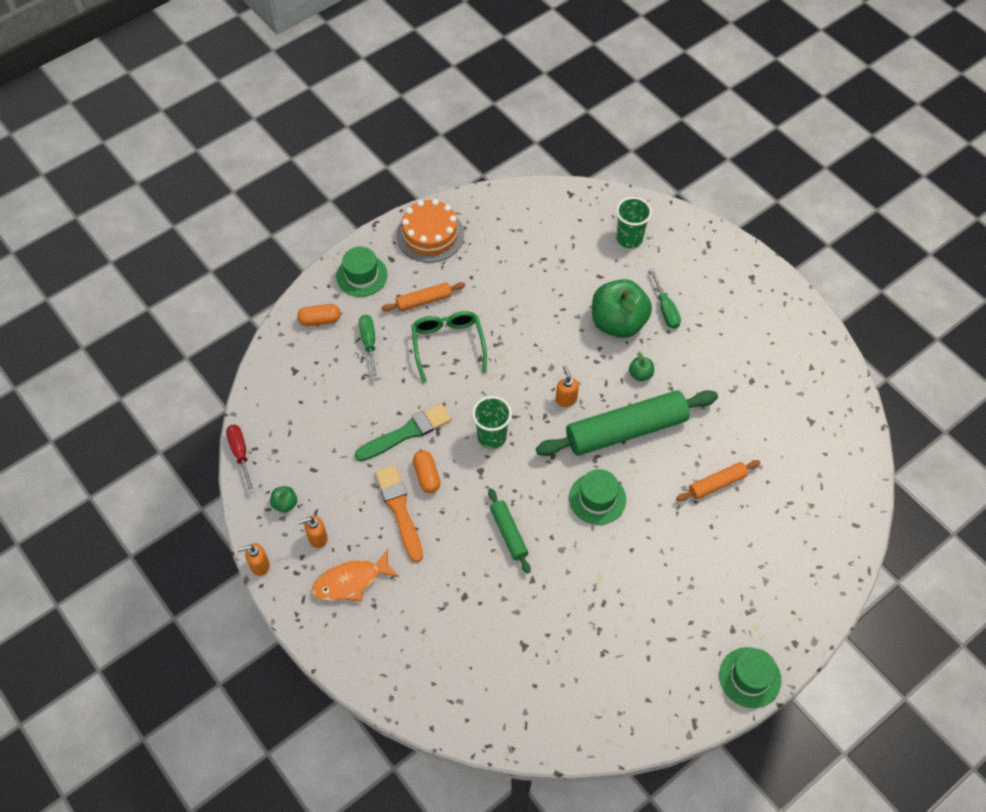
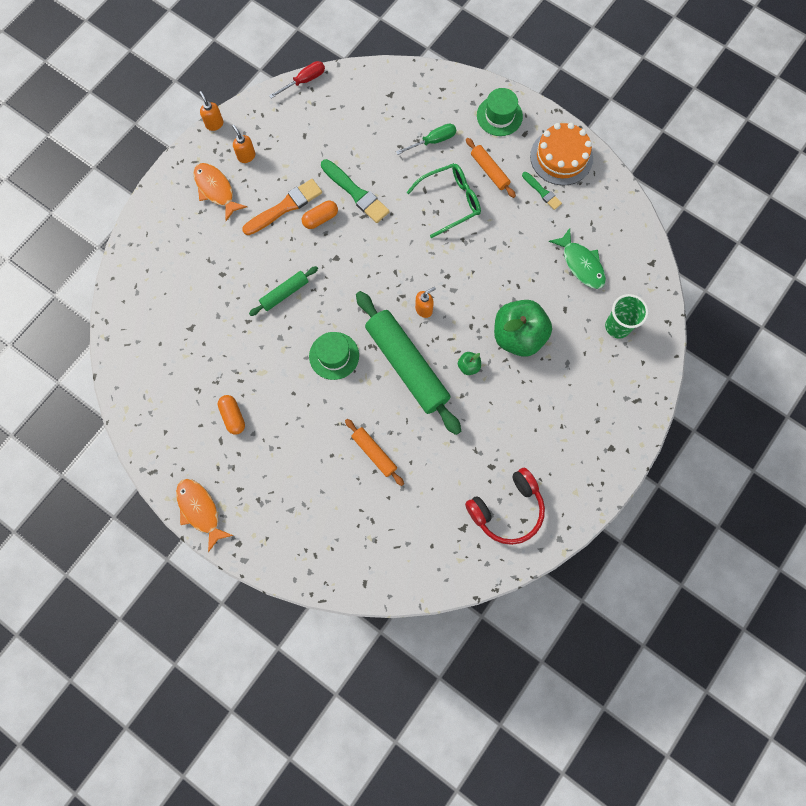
camera: 75 degrees right, 15 degrees up
green apple [270,486,297,513] -> none
orange capsule [297,304,341,326] -> orange capsule moved to [217,395,245,435]
green cup [472,396,512,449] -> none
green screwdriver [649,268,681,329] -> none
green hat [719,647,781,708] -> orange fish [176,479,234,552]
none -> red headphones [465,468,545,545]
none -> green brush [522,172,562,210]
none -> green fish [549,228,606,289]

